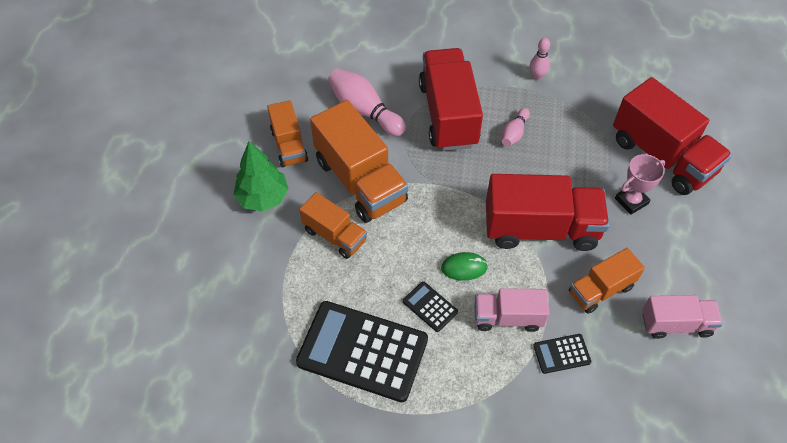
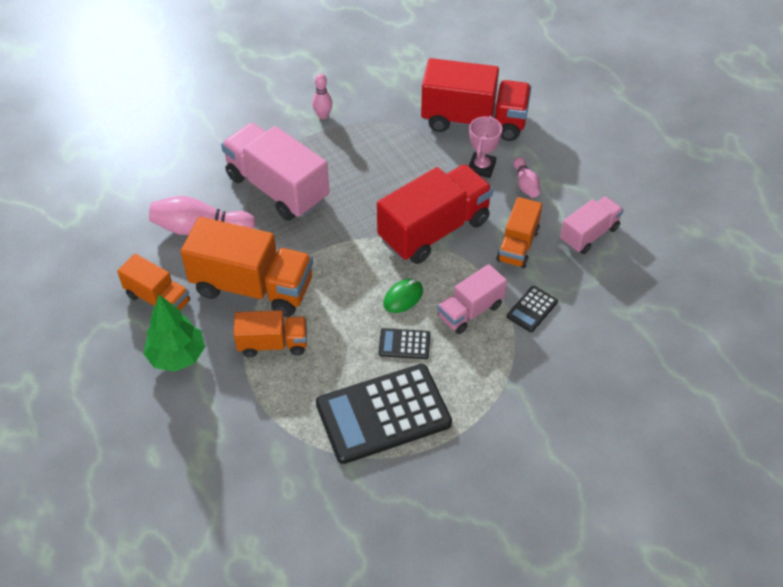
camera: 40 degrees left, 5 degrees down
red truck [419,48,483,151] -> pink truck [221,123,329,221]
pink bowling pin [502,108,530,147] -> pink bowling pin moved to [513,157,540,198]

